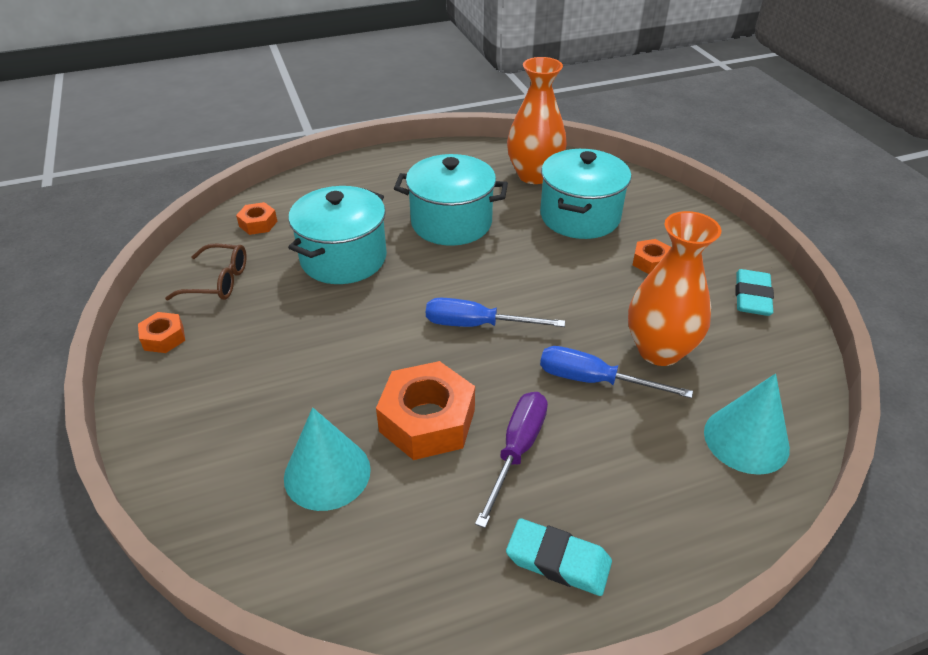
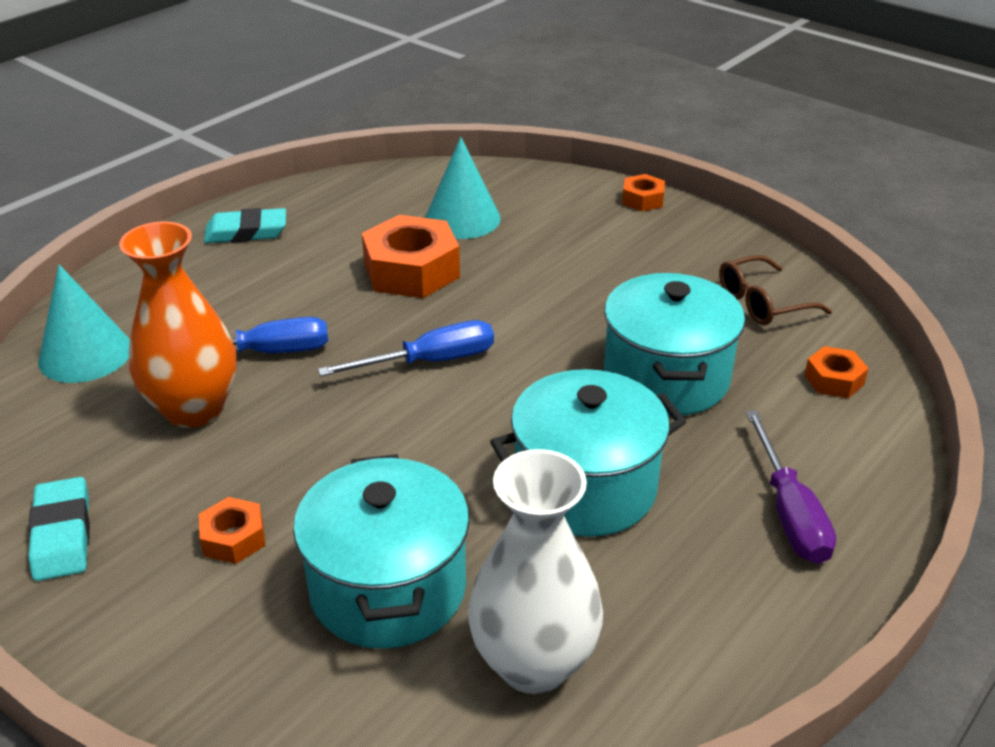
camera: 150 degrees right, 5 degrees down
orange nut [138,312,185,353] -> orange nut moved to [622,174,665,212]
purple screwdriver [475,392,548,528] -> purple screwdriver moved to [746,410,836,564]
orange vase [507,57,567,184] -> white vase [468,449,603,694]

